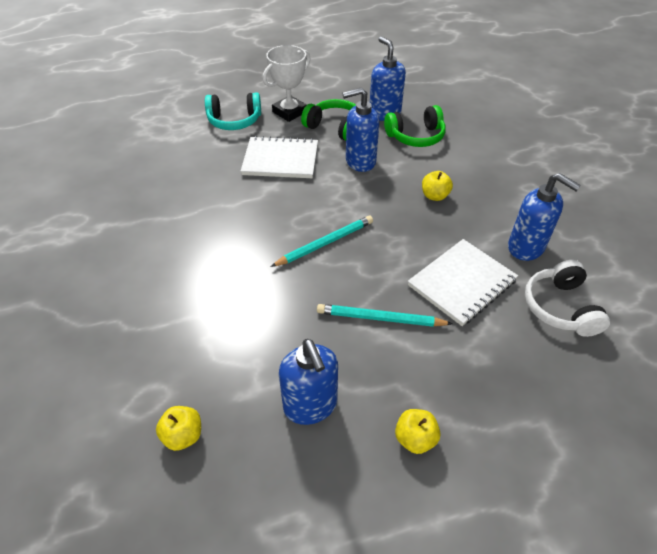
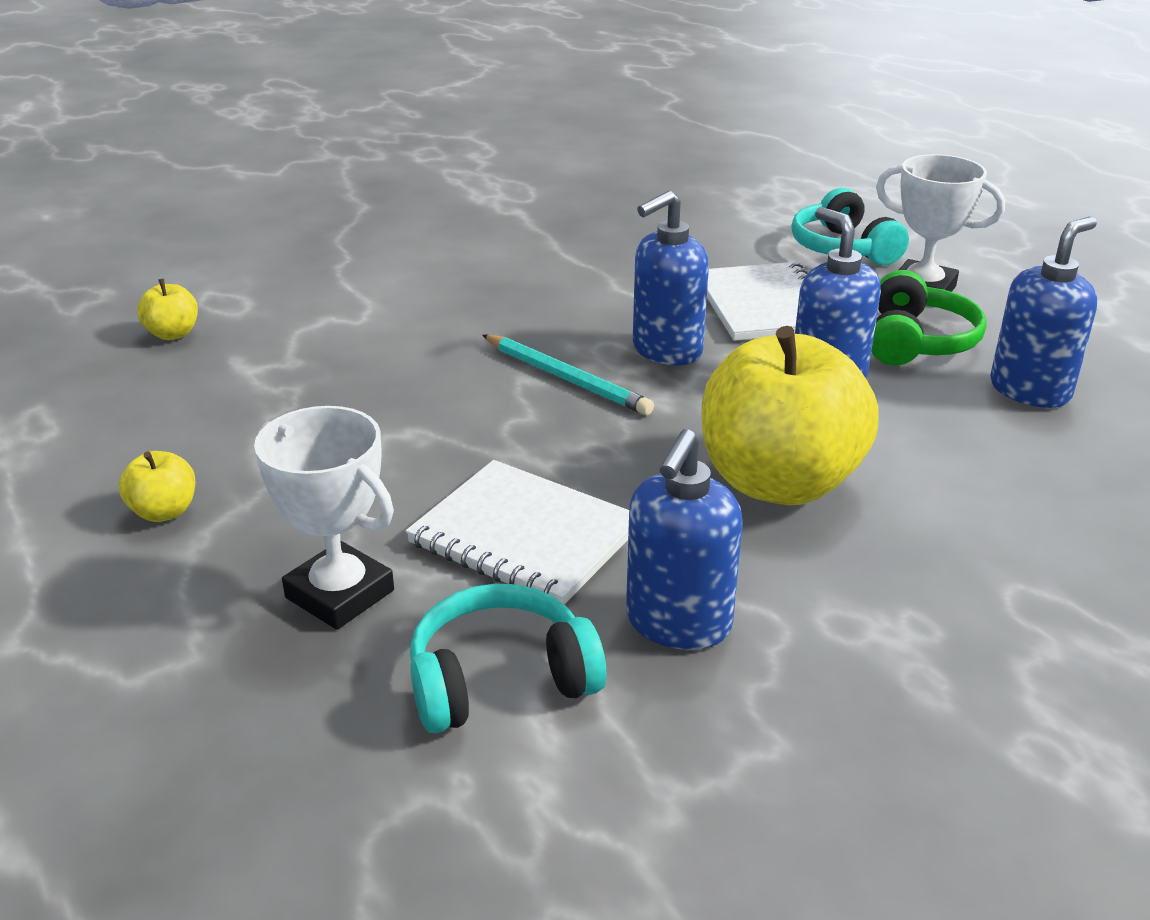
camera: 75 degrees right, 15 degrees down
blue soap dispenser [279,339,338,425] -> blue soap dispenser moved to [633,191,709,365]
turquoise pencil [317,304,453,327] -> none
green headphones [384,105,446,147] -> none
yellow apple [422,171,453,201] -> yellow apple [702,326,879,505], size x2.45
white headphones [525,260,610,337] -> turquoise headphones [410,584,606,733]
none -> white trophy [254,406,394,630]

